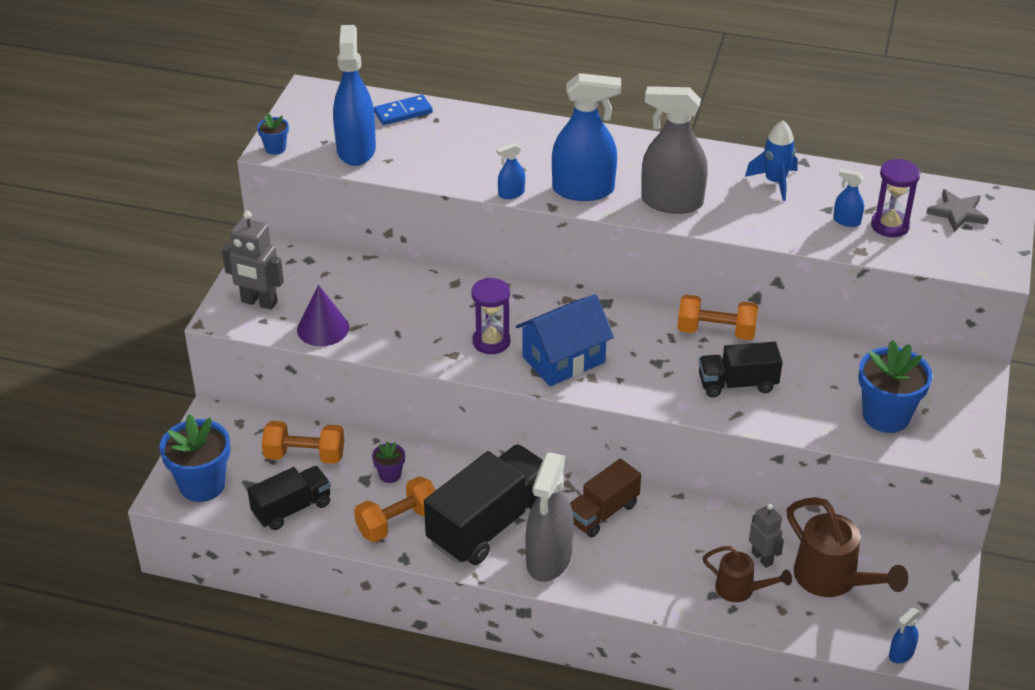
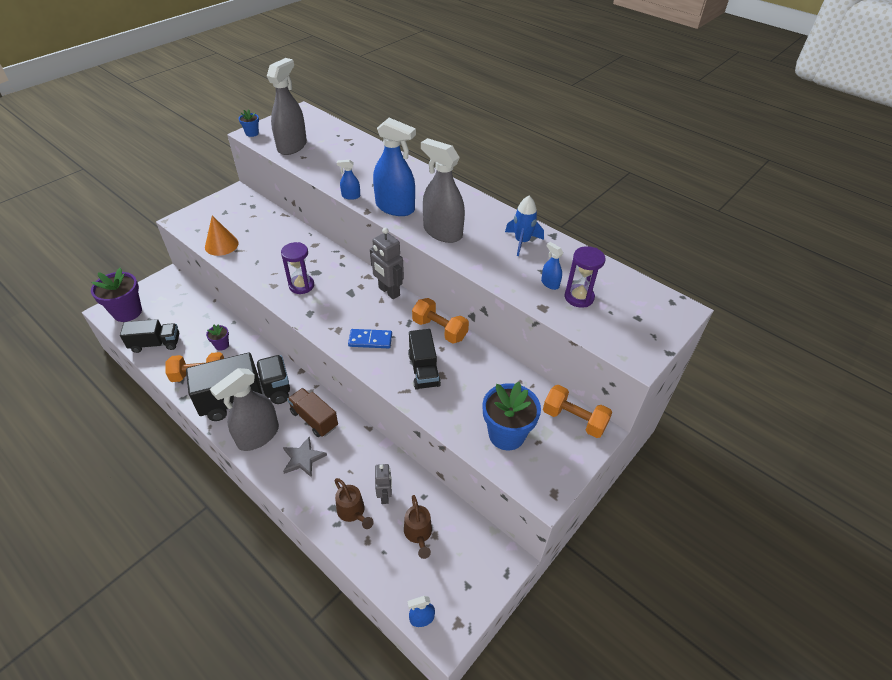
camera: 25 degrees right, 5 degrees up
blue flower pot [159,414,230,502] -> purple flower pot [91,268,142,322]
grey robot [222,211,284,310] -> grey robot moved to [370,228,404,299]
orange dumbbell [262,421,344,464] -> orange dumbbell moved to [543,385,612,438]
purple cone [297,285,349,346] -> orange cone [205,216,239,256]
blue spray bottle [333,25,376,166] -> grey spray bottle [267,58,307,155]
blue domino [374,95,433,125] -> blue domino moved to [348,329,392,348]
blue house [516,294,614,386] -> none
brown truck [570,459,641,537] -> brown truck turned 60 degrees clockwise [287,388,338,437]
black truck [699,342,783,398] -> black truck turned 120 degrees counterclockwise [408,329,441,390]
brown watering can [787,497,909,597] -> brown watering can [404,495,432,559], size x0.60
grey star [926,189,989,232] -> grey star moved to [283,437,327,477]

